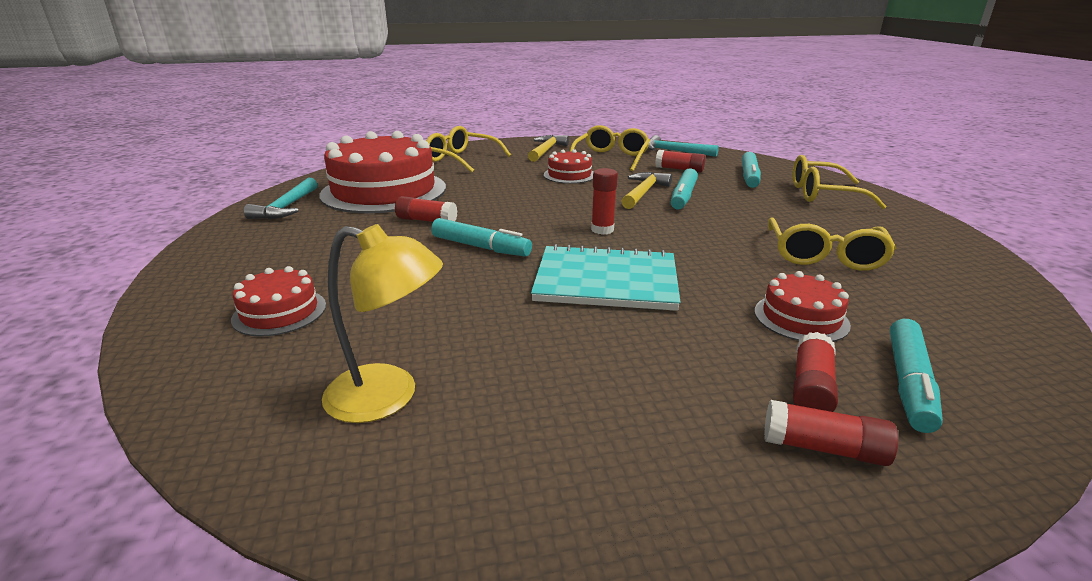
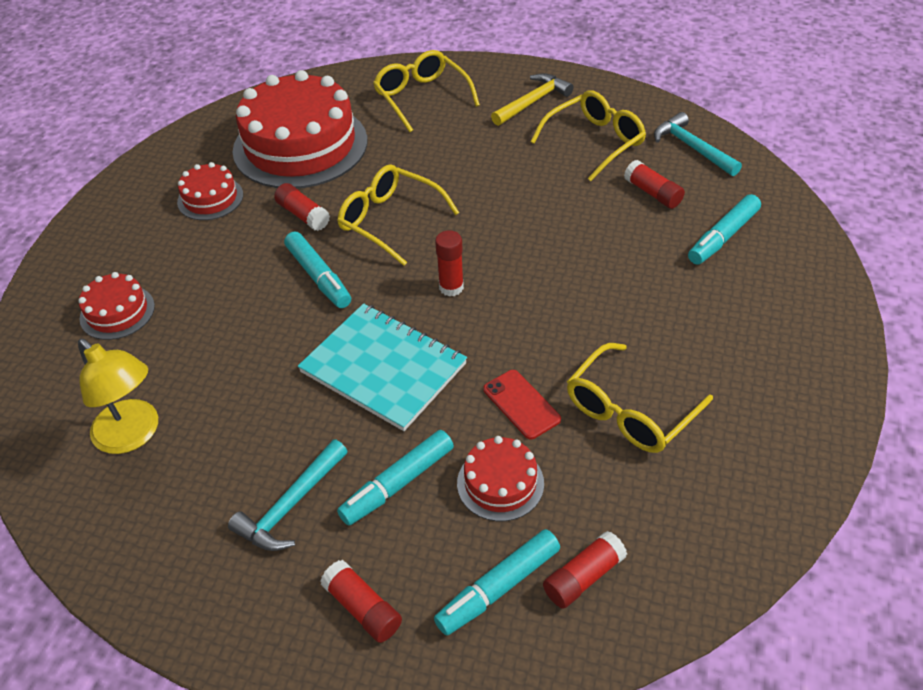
camera: 30 degrees right, 20 degrees up
turquoise hammer [244,178,318,219] -> turquoise hammer moved to [228,439,348,551]
red cake [544,149,593,184] -> red cake moved to [177,162,243,220]
yellow hammer [622,172,672,209] -> none
turquoise marker [671,168,698,210] -> turquoise marker moved to [337,430,454,526]
yellow glasses [792,155,887,209] -> yellow glasses moved to [337,165,459,266]
red glue stick [793,332,838,412] -> red glue stick moved to [543,531,627,609]
none -> red phone [483,370,561,440]

